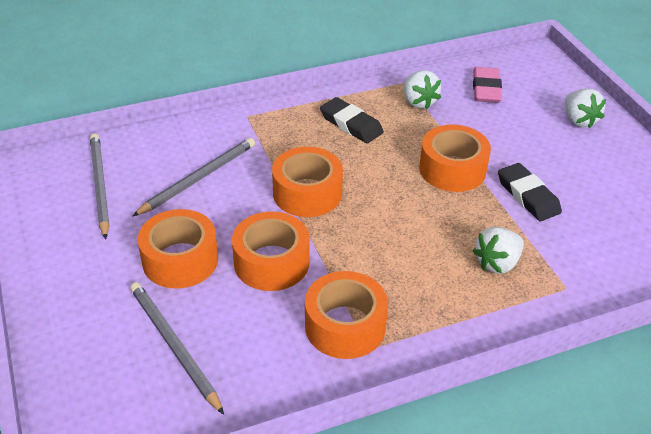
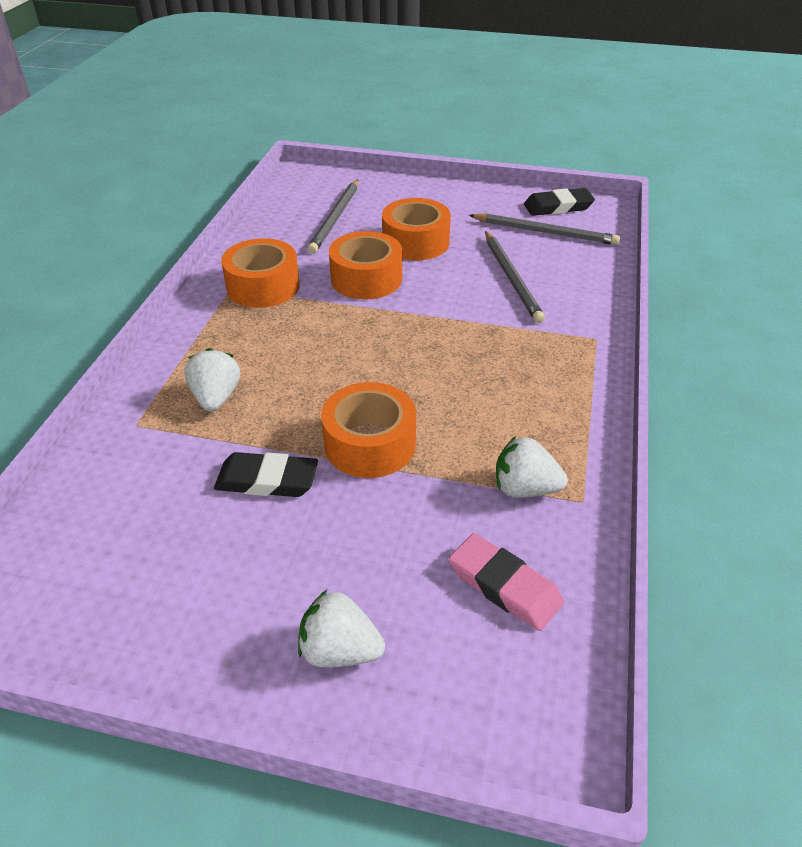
camera: 125 degrees right, 0 degrees up
grey pencil [130,282,224,415] -> grey pencil turned 105 degrees clockwise [307,180,358,254]
orange tape [272,147,343,217] -> none
black eraser [320,97,384,143] -> black eraser moved to [524,188,595,216]

